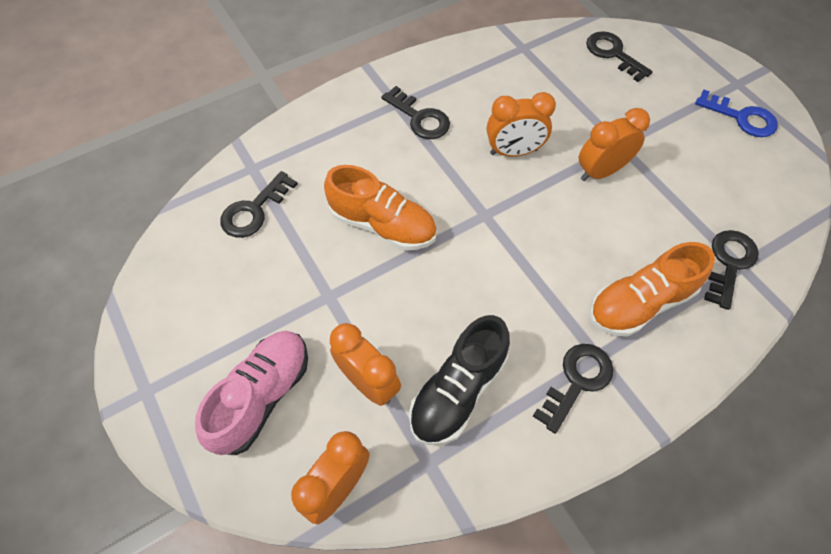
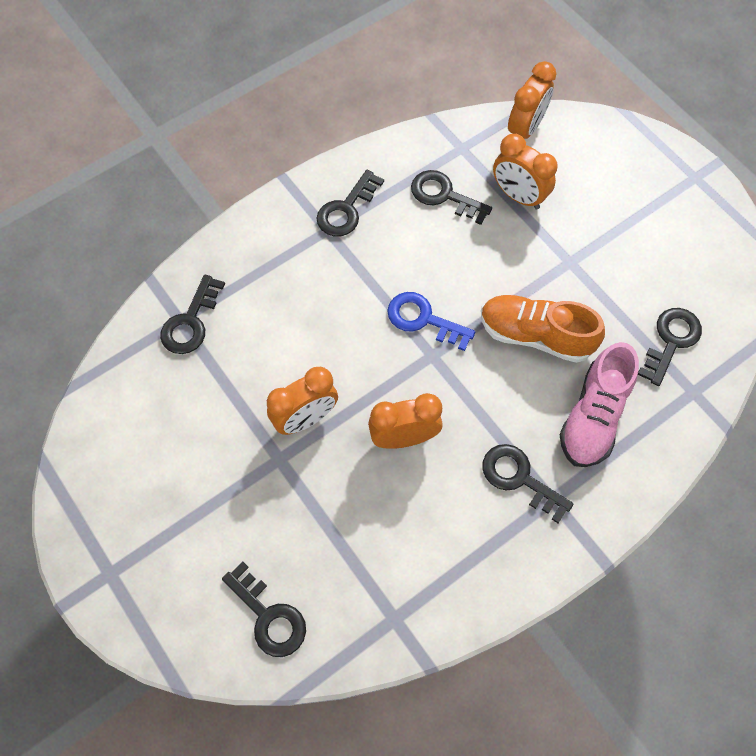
camera: 175 degrees right, 5 degrees up
pink shoe [195,331,308,455] -> pink shoe moved to [560,342,639,467]
black shoe [409,315,510,445] -> black key [411,170,492,225]
orange shoe [589,242,715,337] -> none
blue key [695,90,778,137] -> blue key moved to [387,292,475,351]

